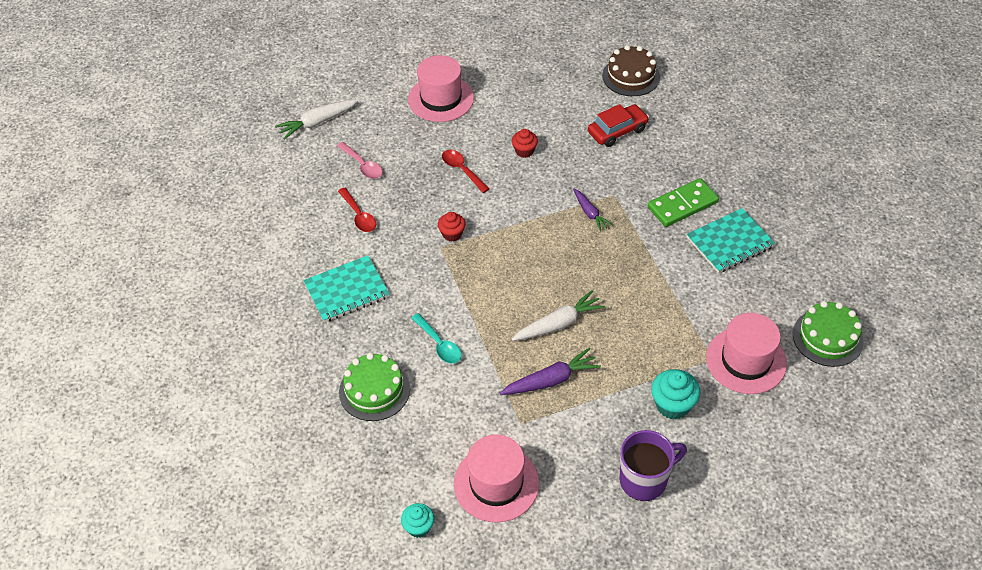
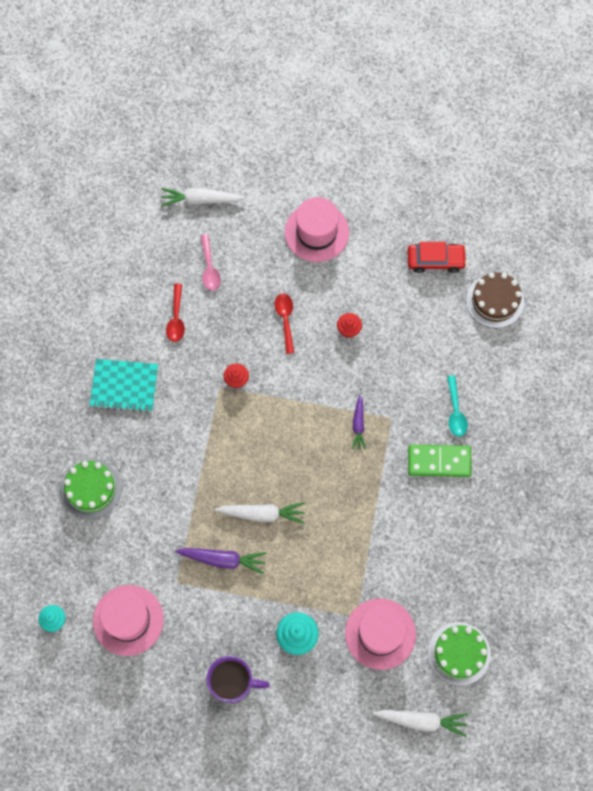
camera: 30 degrees right, 20 degrees up
turquoise spoon [411,313,461,364] -> turquoise spoon moved to [447,375,468,437]
red car [588,104,649,147] -> red car moved to [407,242,467,273]
turquoise notebook [687,208,775,273] -> none
none -> white carrot [373,710,468,737]

